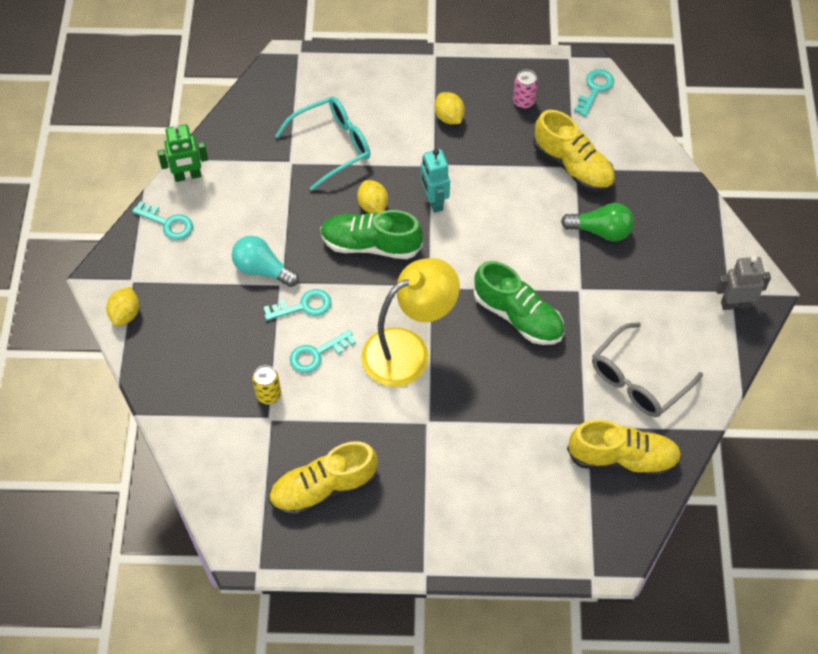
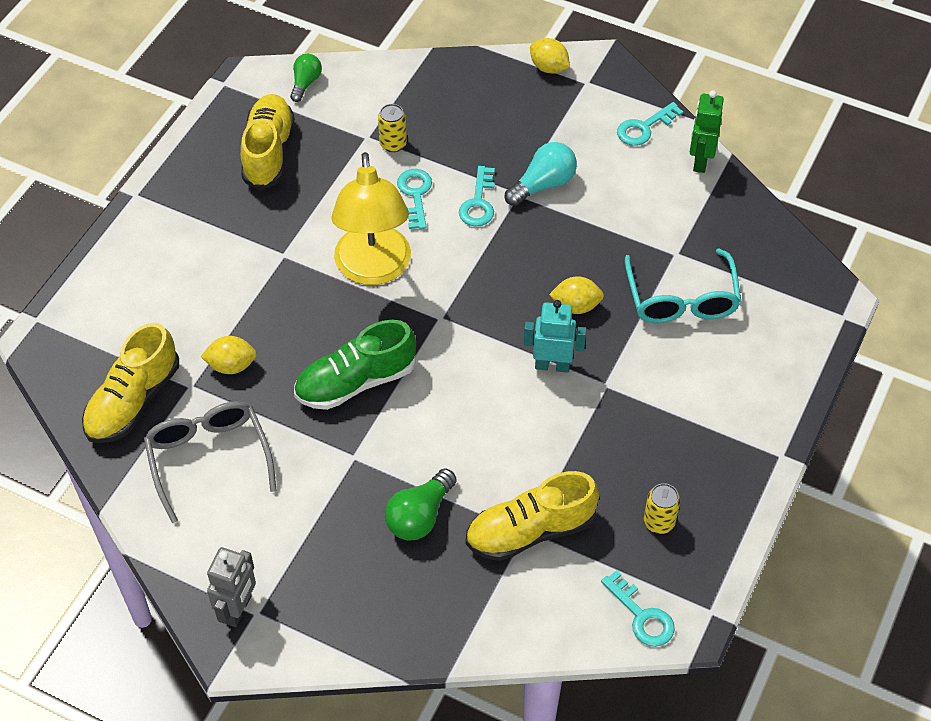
camera: 115 degrees right, 5 degrees down
green shoe [320,210,423,259] -> none
yellow lemon [434,92,465,124] -> yellow lemon moved to [200,336,257,374]
pink can [513,70,538,109] -> yellow can [644,483,680,534]
none -> green light bulb [290,54,322,102]

